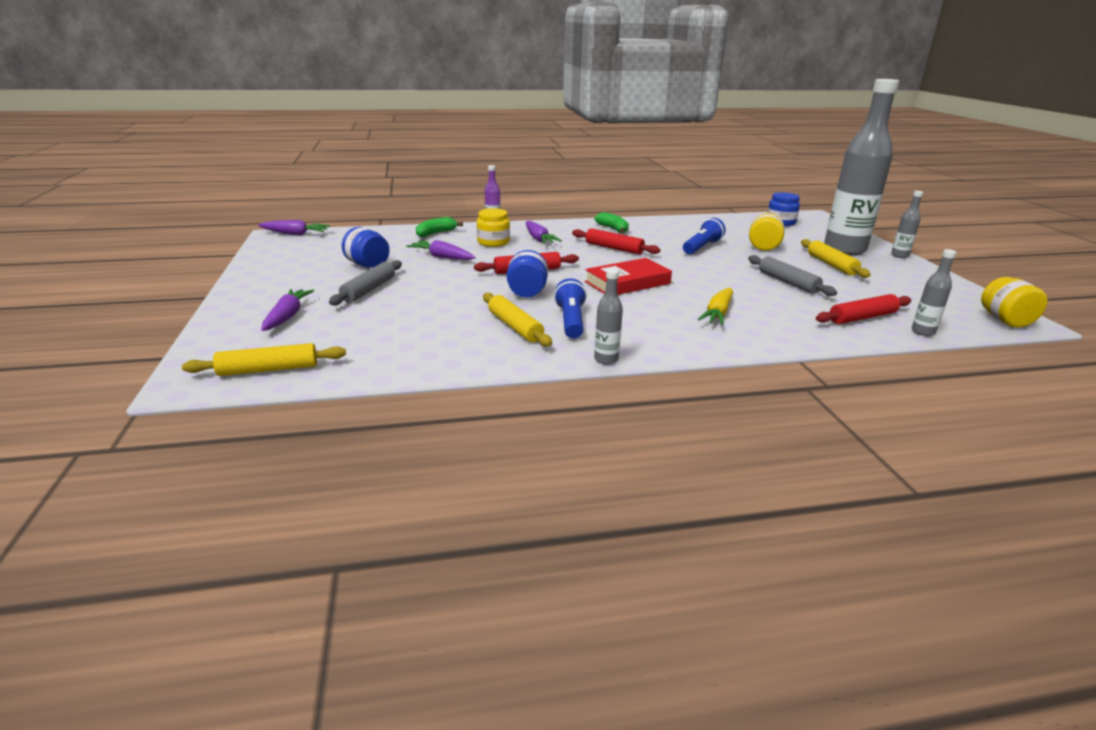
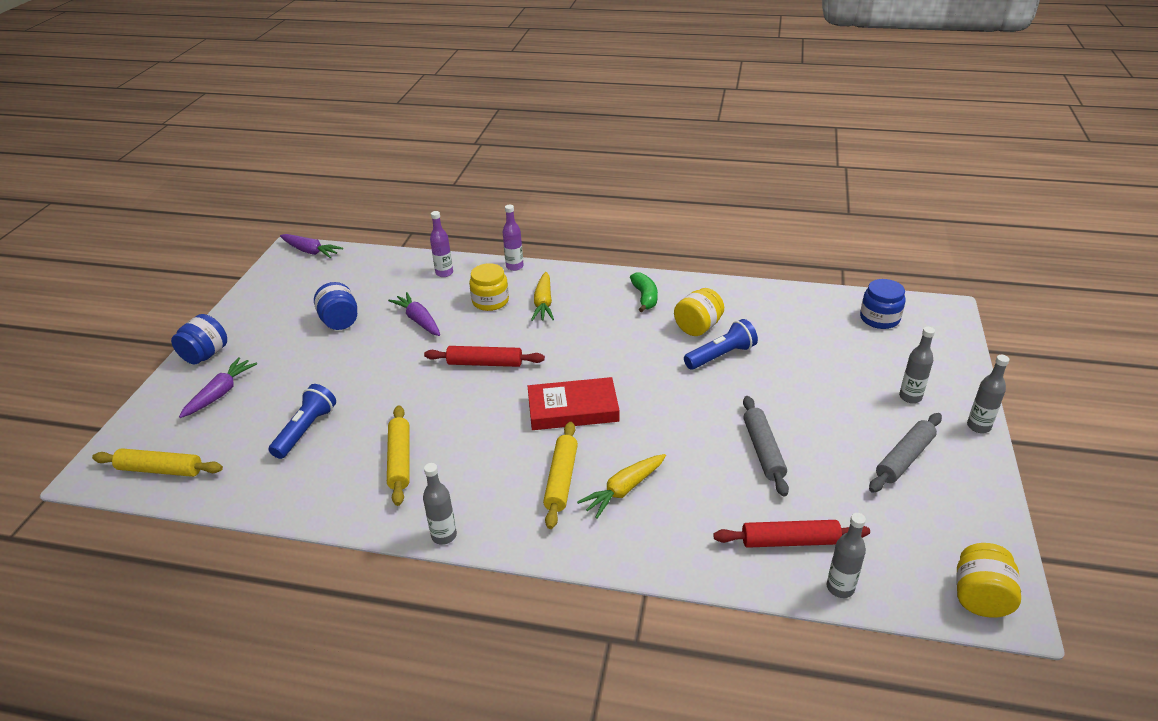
camera: 25 degrees right, 10 degrees up
grey rolling pin [329,260,402,306] -> grey rolling pin moved to [869,413,942,493]
green banana [416,217,463,237] -> purple bottle [430,211,453,277]
blue jar [507,250,548,297] -> blue jar moved to [171,314,227,364]
purple carrot [526,221,562,244] -> yellow carrot [531,272,554,321]
blue flashlight [554,278,587,338] -> blue flashlight moved to [269,384,336,459]
red rolling pin [572,228,660,254] -> none
yellow jar [749,213,784,251] -> yellow jar moved to [674,288,724,336]
yellow rolling pin [801,239,871,278] -> yellow rolling pin moved to [543,422,578,529]
grey bottle [824,79,899,255] -> grey bottle [899,327,935,403], size x0.40

